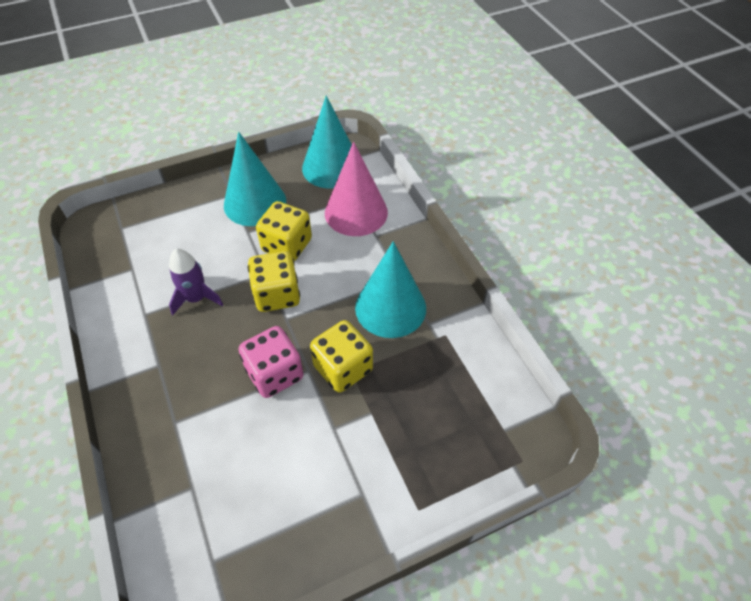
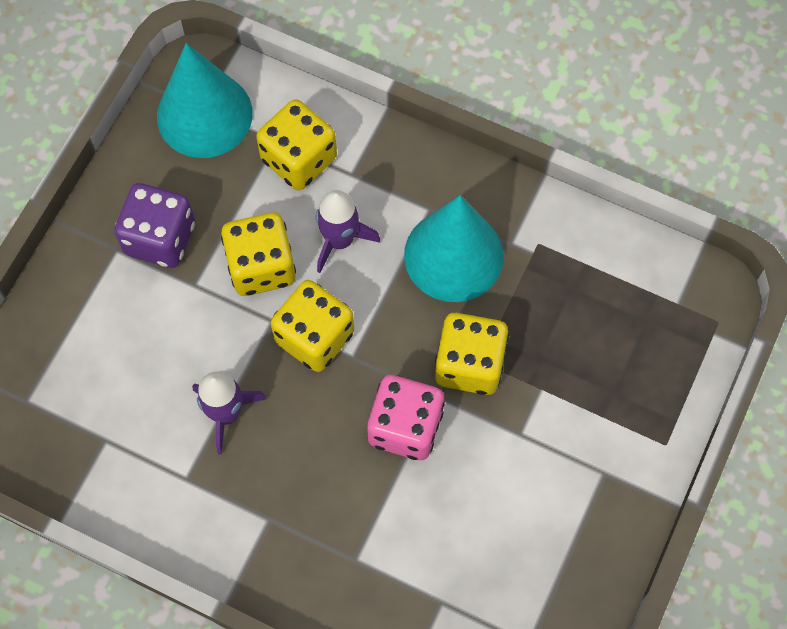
camera: 40 degrees left, 15 degrees up
turquoise cone [224,132,286,226] -> purple dice [114,183,195,268]
pink cone [325,141,388,236] -> yellow dice [256,99,337,190]
none -> purple rocket [316,190,380,273]

